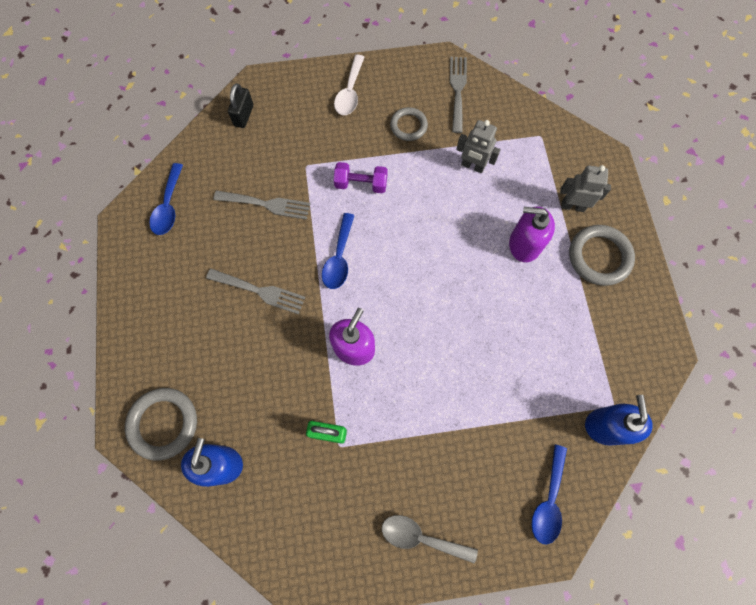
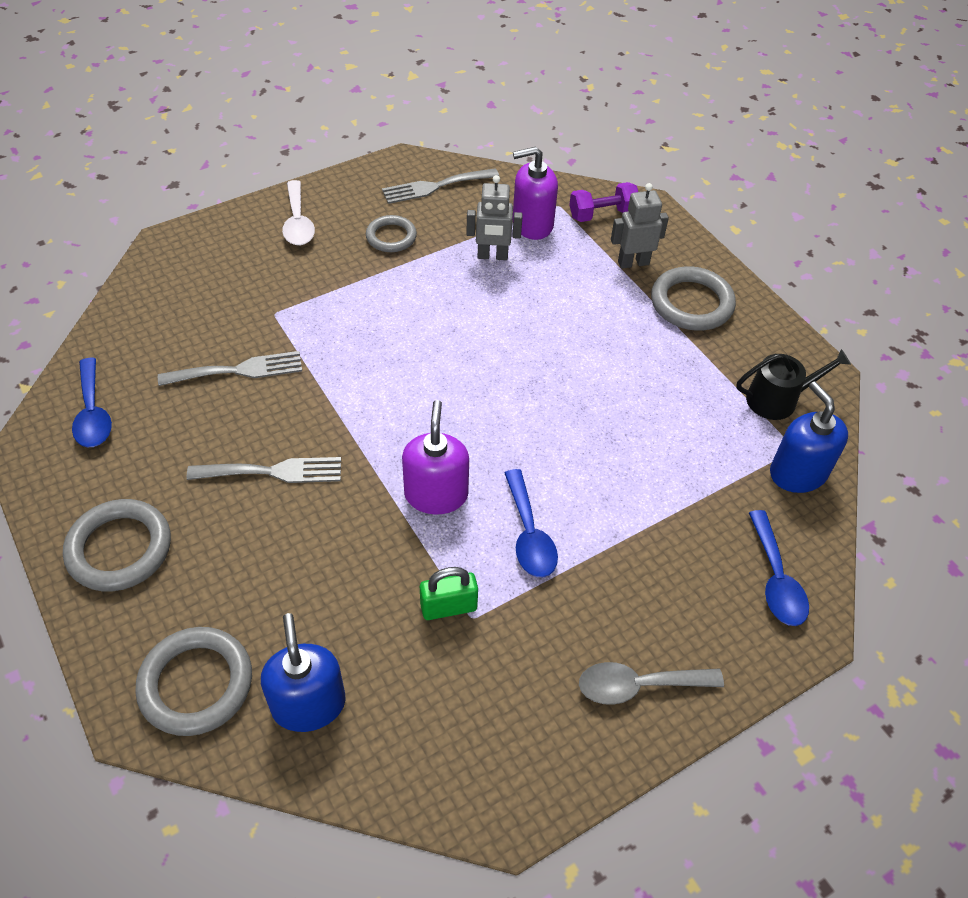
camera: 25 degrees left, 20 degrees down
black padlock [228,83,253,128] -> none
blue spoon [322,213,355,289] -> blue spoon moved to [505,469,558,577]
purple dumbbell [334,162,388,193] -> purple dumbbell moved to [569,182,638,222]
grey fork [450,57,467,133] -> grey fork turned 90 degrees counterclockwise [382,168,499,204]
purple soap dispenser [509,207,555,262] -> purple soap dispenser moved to [513,146,558,240]
none -> grey ring [63,499,171,591]
none -> black watering can [736,349,851,420]

